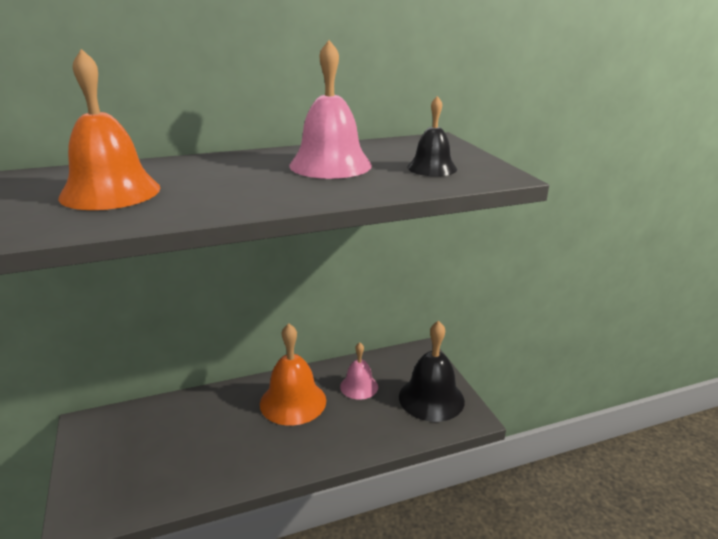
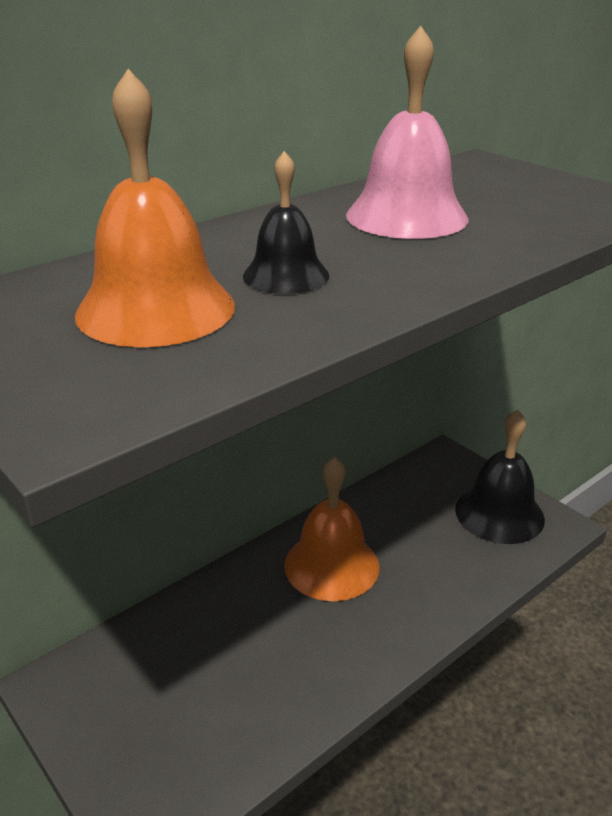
camera: 20 degrees left, 5 degrees up
pink bell [340,342,378,400] -> none
black bell [407,96,457,176] -> black bell moved to [243,151,329,294]

